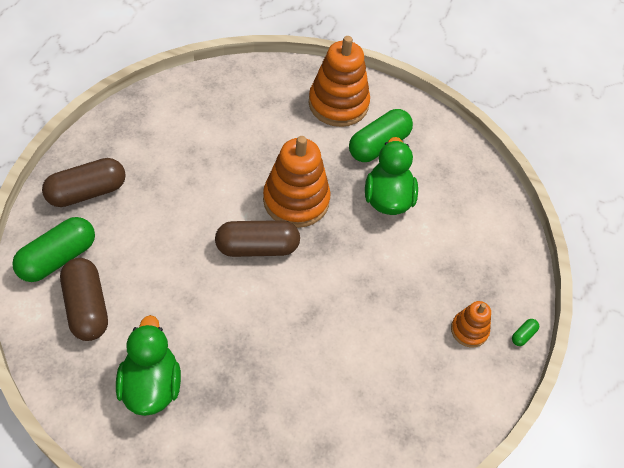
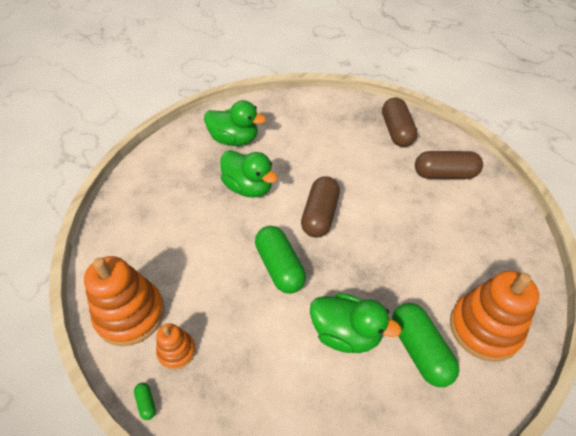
camera: 115 degrees right, 5 degrees down
green capsule [12,217,95,282] -> green capsule moved to [255,226,306,294]
brown capsule [60,258,108,341] -> brown capsule moved to [415,151,483,179]
orange stacking toy [263,136,331,228] -> orange stacking toy moved to [84,256,165,346]
none -> green duck [220,150,278,198]

